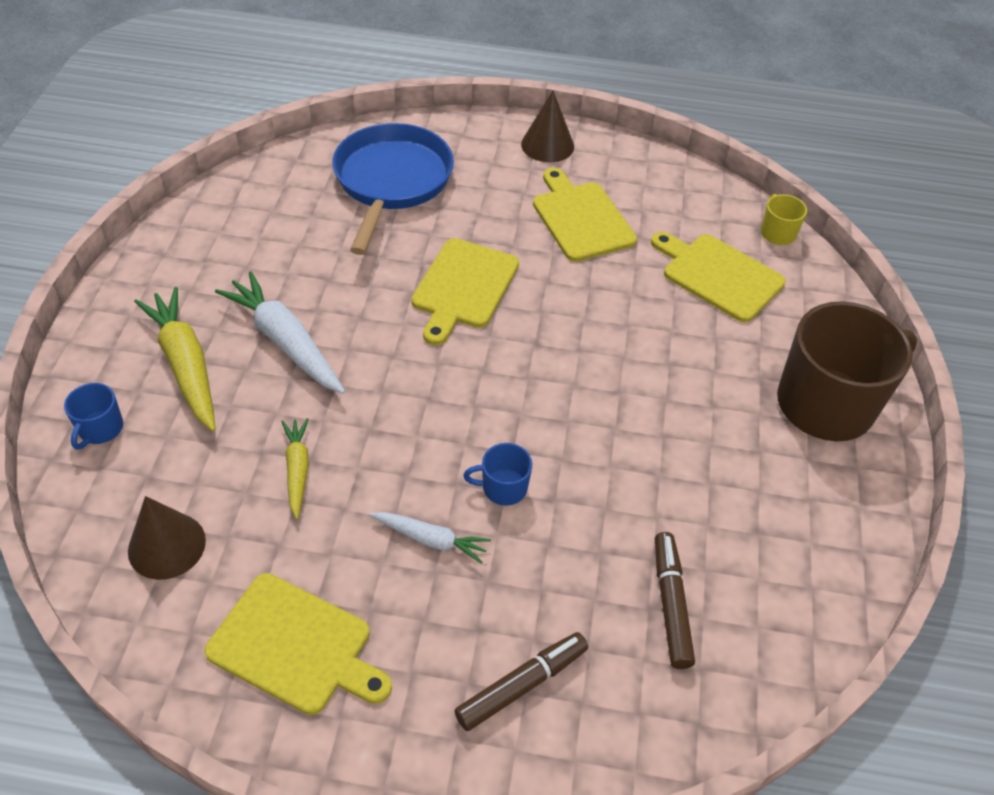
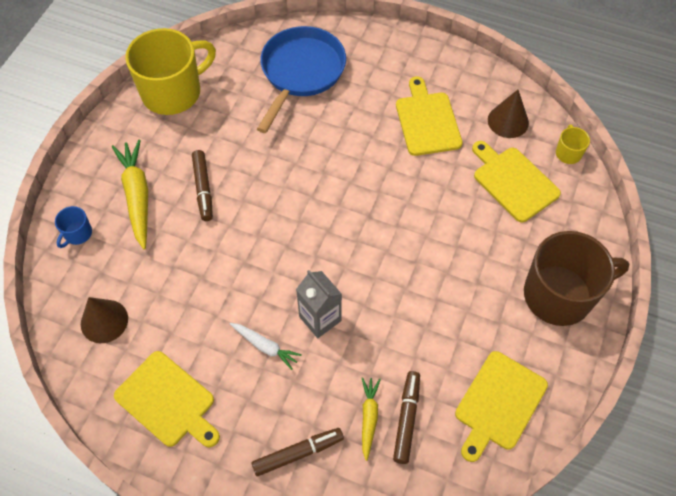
camera: 15 degrees right, 10 degrees up
white carrot [215,271,345,394] -> brown marker [192,150,213,221]
yellow carrot [281,418,309,519] -> yellow carrot moved to [362,377,381,461]
yellow cutting board [411,238,519,345] -> yellow cutting board moved to [455,351,548,462]
blue mug [464,443,532,506] -> grey carton [296,270,342,338]
brown cone [521,91,574,162] -> brown cone moved to [488,90,529,138]
none -> yellow mug [125,28,216,115]

